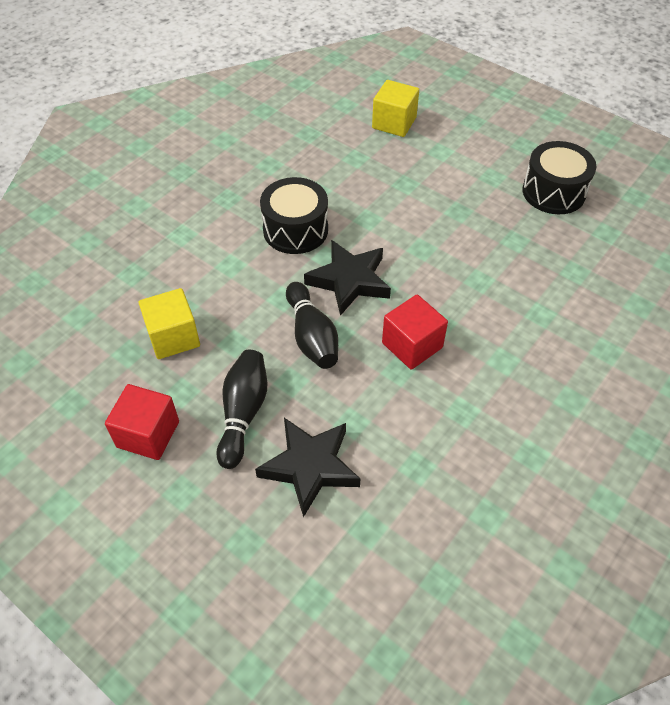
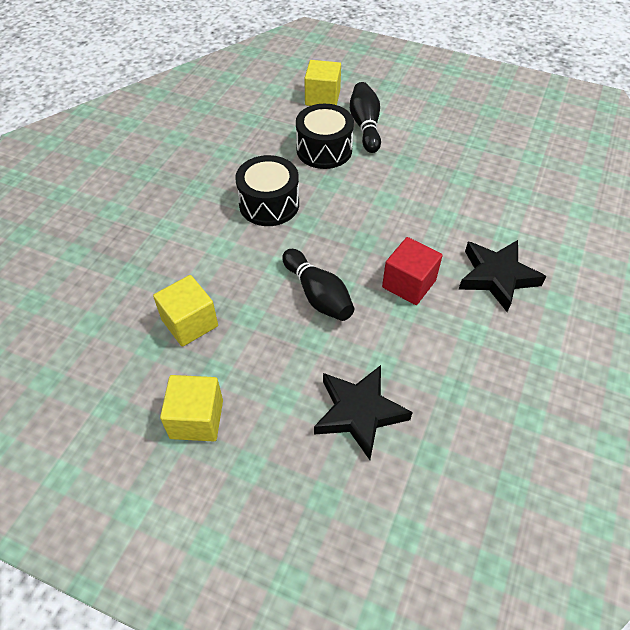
camera: 15 degrees left, 0 degrees up
red cube [105,384,179,460] -> yellow cube [160,375,223,441]
black bowling pin [216,350,267,469] -> black bowling pin moved to [350,82,381,153]
black star [304,240,391,316] -> black star moved to [459,240,546,312]
black drum [522,141,596,214] -> black drum moved to [296,104,354,169]

